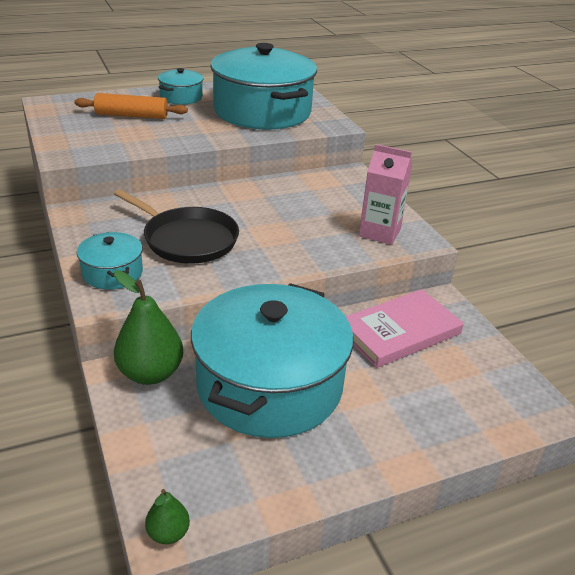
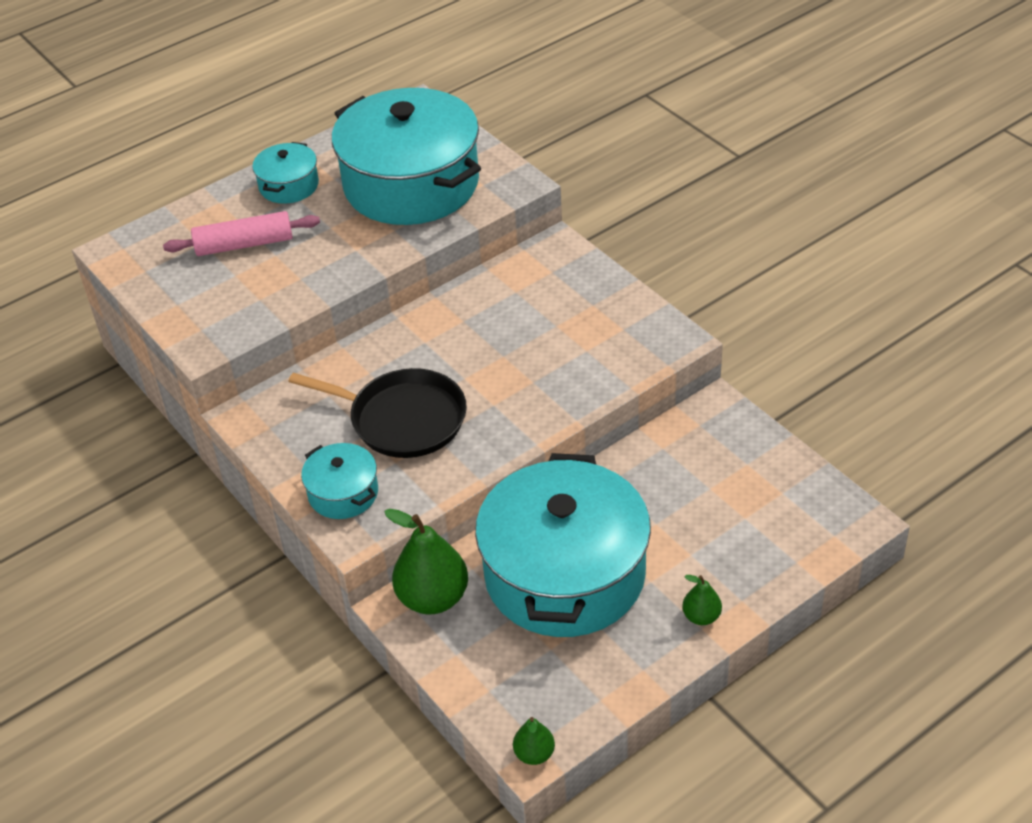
camera: 10 degrees left, 10 degrees up
orange rolling pin [74,93,188,119] -> pink rolling pin [163,211,320,256]
pink book [346,289,464,368] -> none
pink carton [359,144,412,245] -> none
none -> green pear [682,575,722,625]

